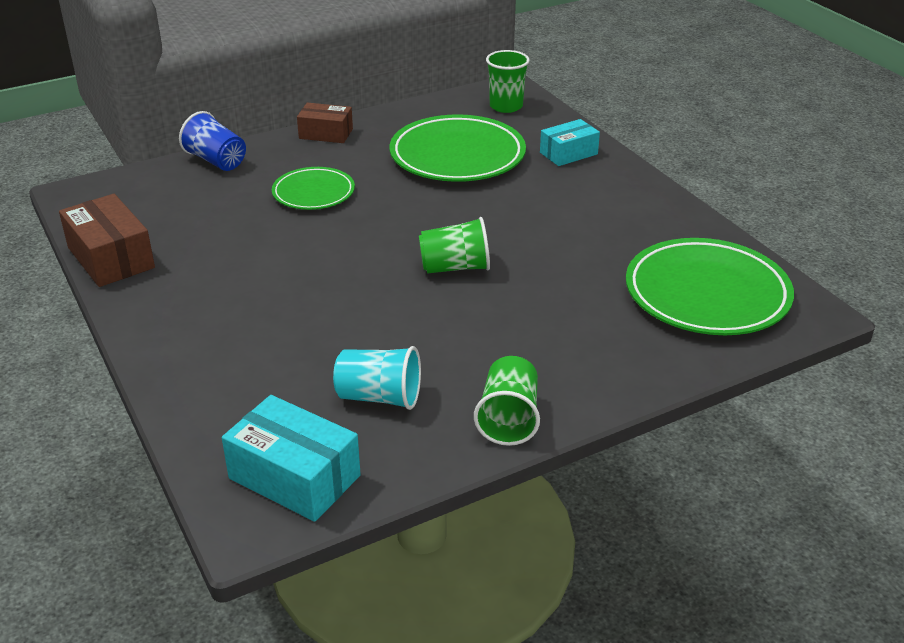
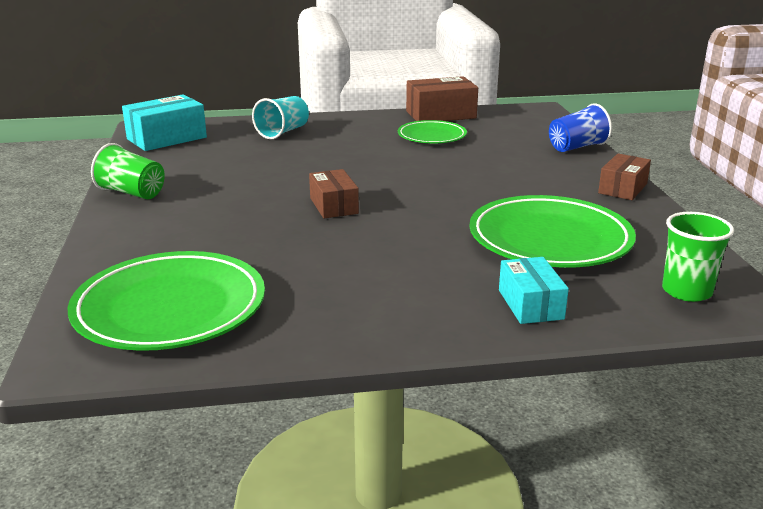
camera: 110 degrees right, 10 degrees down
green plate [272,167,355,210] -> green plate moved to [398,120,467,143]
turquoise cup [333,346,421,410] -> turquoise cup moved to [252,96,309,139]
green cup [419,217,490,274] -> brown box [309,169,359,218]

